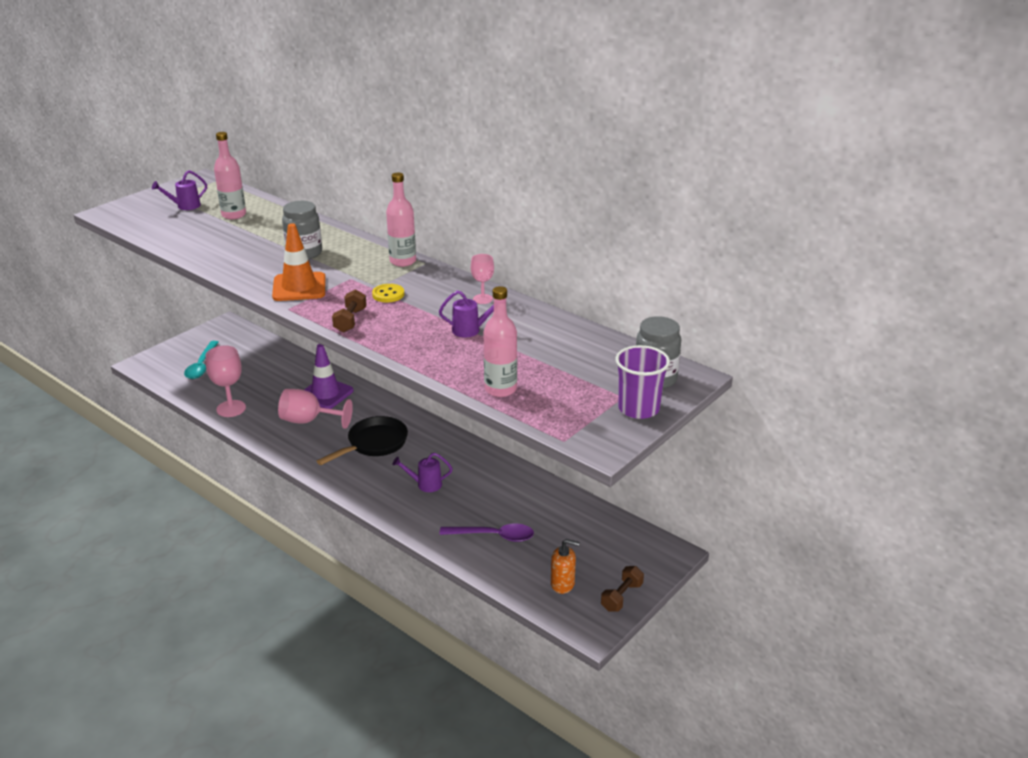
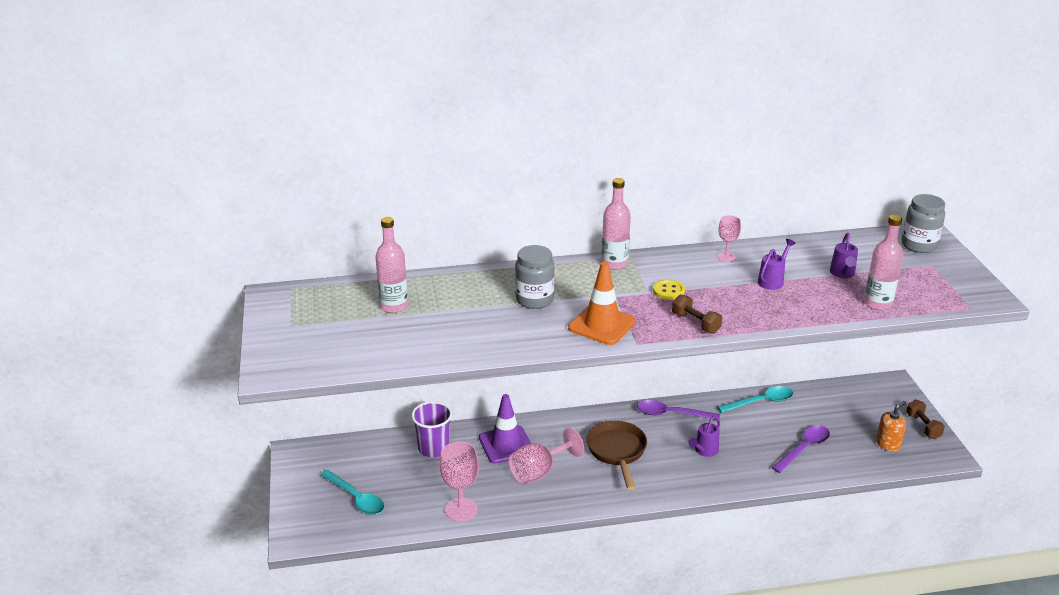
camera: 50 degrees left, 0 degrees up
purple watering can [152,170,207,210] -> purple watering can moved to [830,233,858,278]
black pan [317,416,408,465] -> brown pan [586,421,647,490]
purple cup [615,345,670,419] -> purple cup moved to [411,401,452,457]
none -> purple spoon [637,400,720,420]
none -> turquoise spoon [717,386,793,413]

